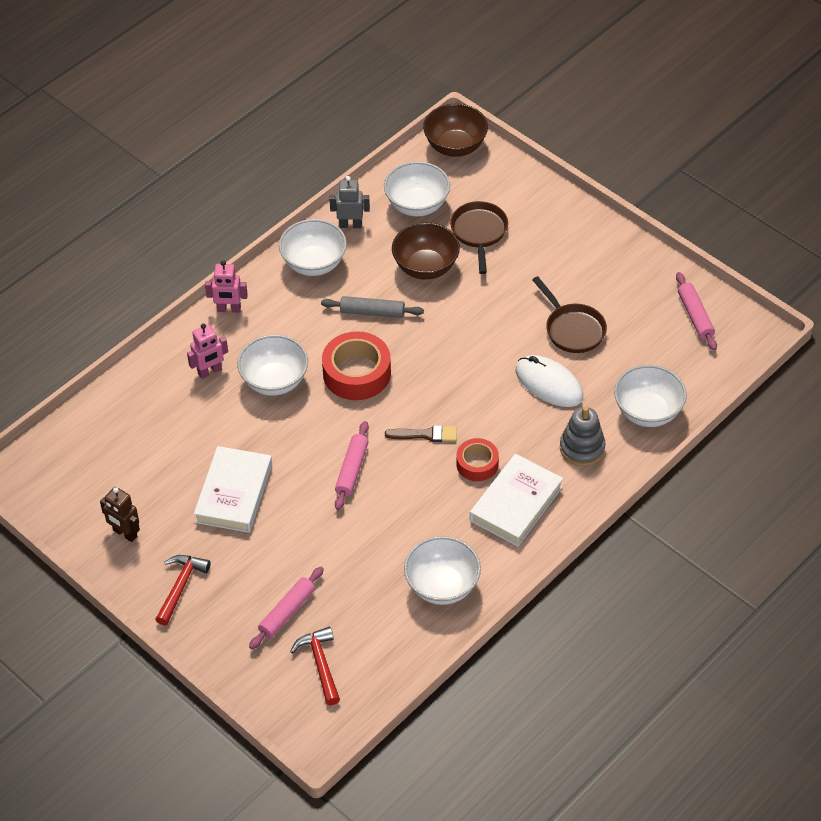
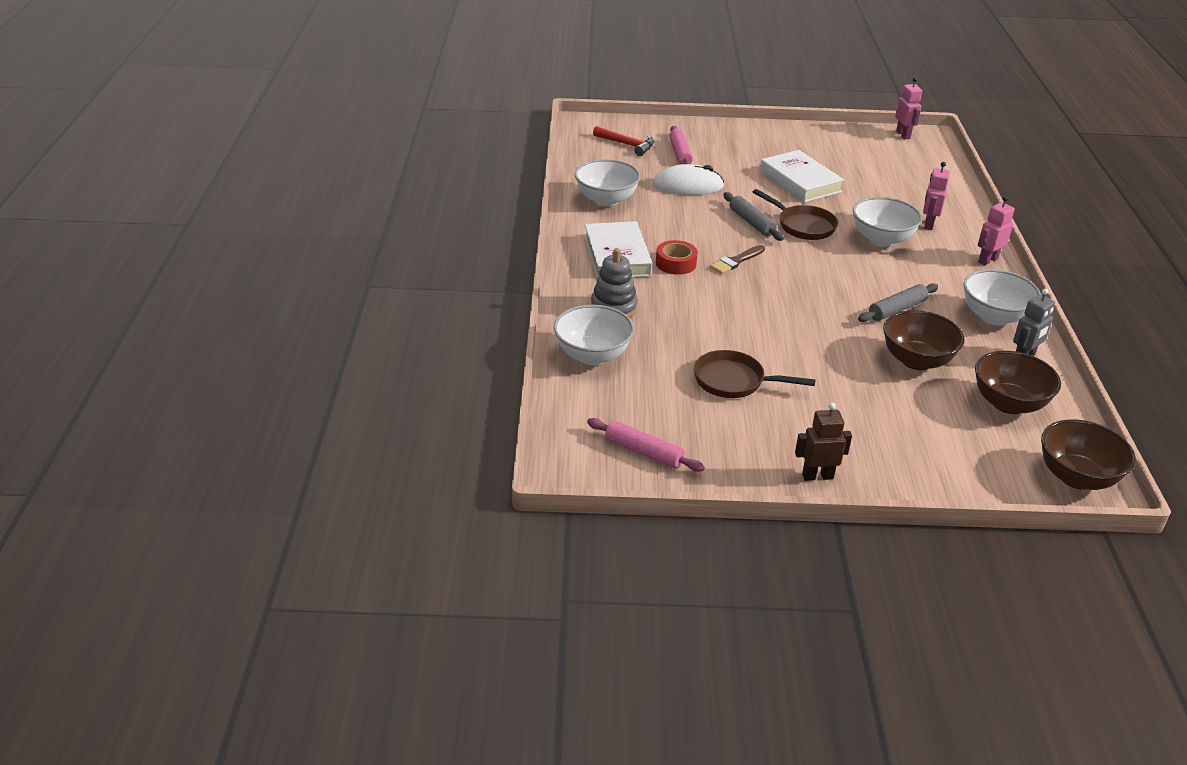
camera: 135 degrees right, 15 degrees down
brown robot [100,487,140,542] -> brown robot moved to [795,403,852,481]
red hammer [155,555,211,626] -> none
red tape [322,331,391,400] -> none
pink rolling pin [335,421,369,510] -> grey rolling pin [723,192,784,241]
white bowl [384,161,450,216] -> brown bowl [975,351,1061,414]
brown pan [450,201,508,274] -> brown pan moved to [753,189,838,240]
white mouse [516,355,583,407] -> white mouse moved to [652,164,724,195]
none -> pink robot [895,77,922,139]

